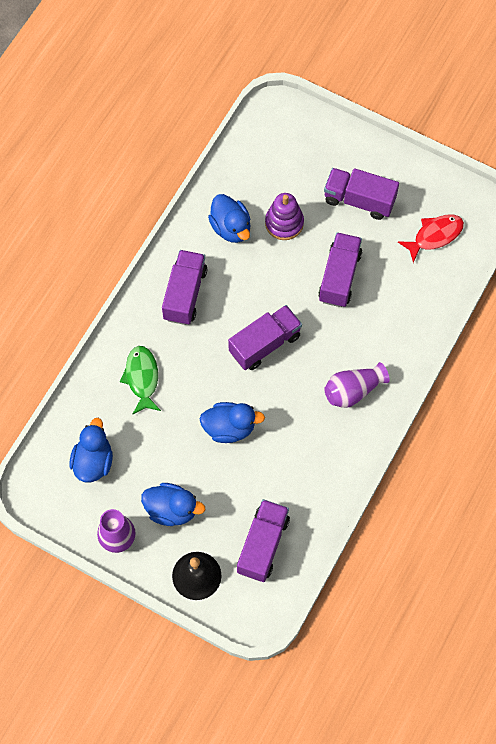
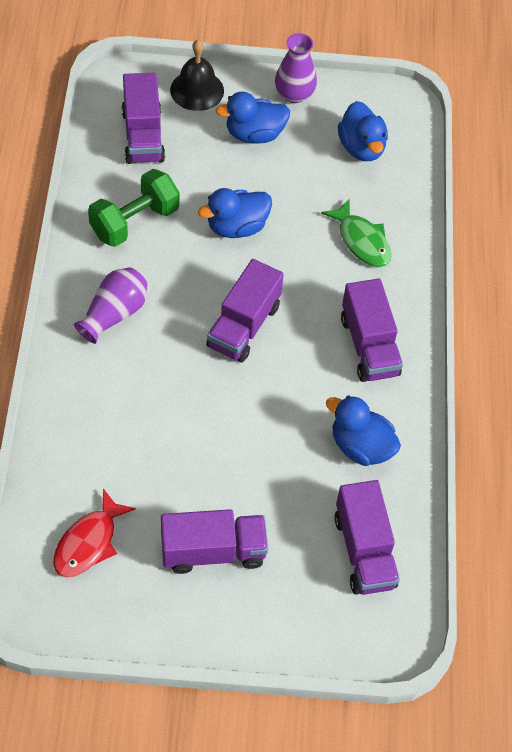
camera: 150 degrees right, 10 degrees down
purple stacking toy [265,193,304,240] -> none
purple truck [318,232,362,307] -> purple truck moved to [334,480,400,595]
none -> green dumbbell [88,169,179,247]

